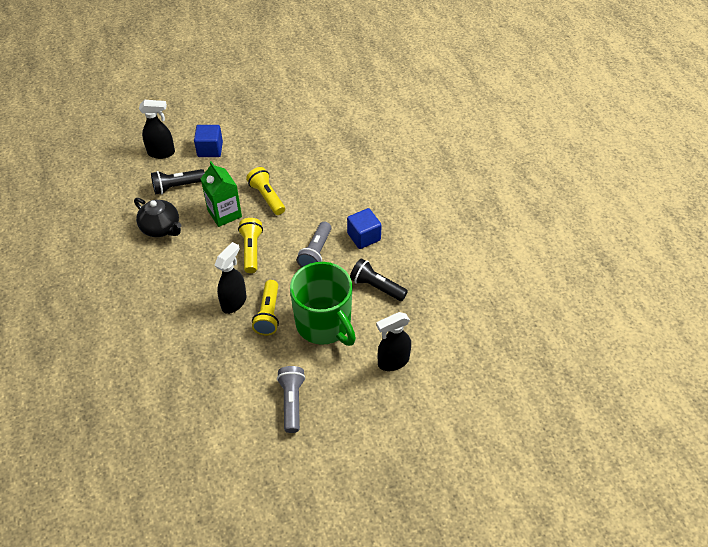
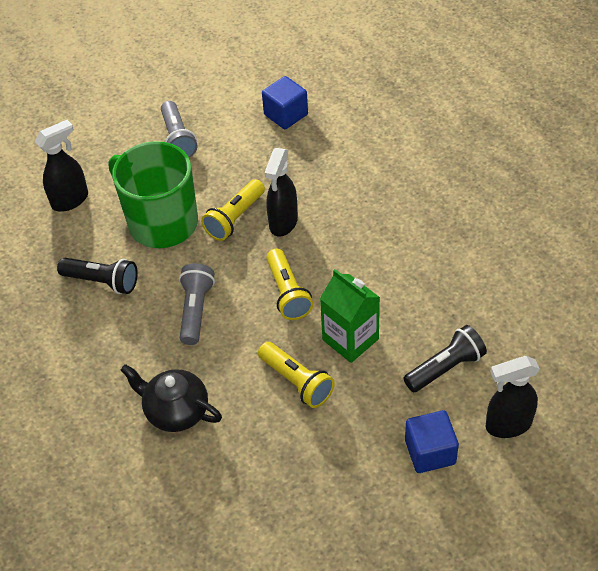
camera: 170 degrees right, 0 degrees up
black teapot [134,198,182,237] -> black teapot moved to [120,364,222,432]
yellow flashlight [252,280,279,335] -> yellow flashlight turned 135 degrees counterclockwise [201,179,265,241]
blue cube [347,208,382,249] -> blue cube moved to [262,76,308,129]

